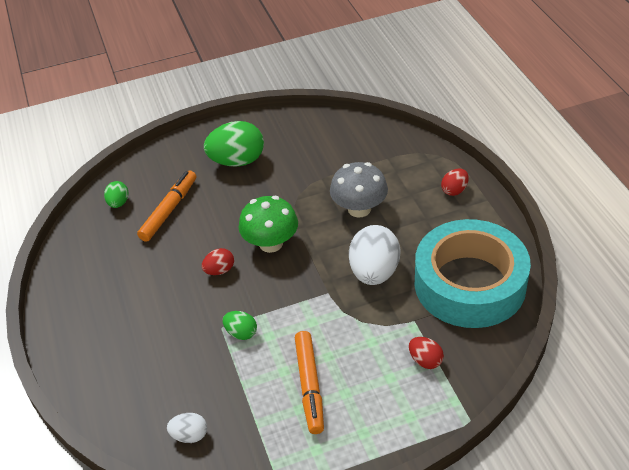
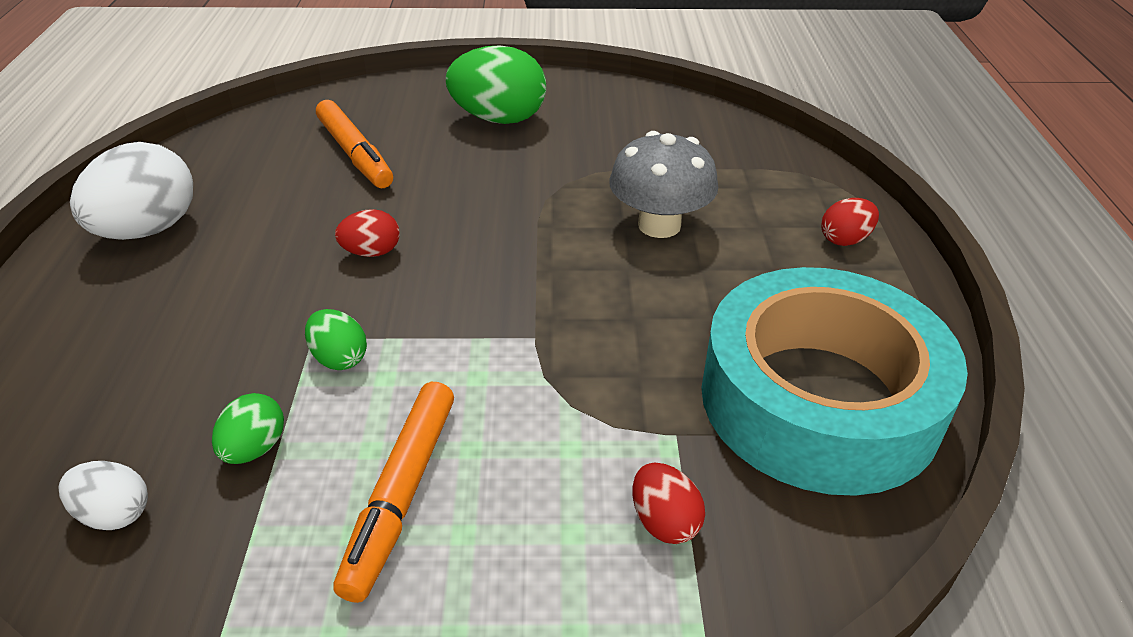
camera: 15 degrees right, 5 degrees down
green egg [104,181,129,208] -> green egg moved to [212,393,284,464]
orange marker [137,170,196,242] -> orange marker turned 105 degrees clockwise [316,100,393,188]
green mushroom [238,196,298,253] -> none
white egg [349,225,400,285] -> white egg moved to [70,142,193,240]

